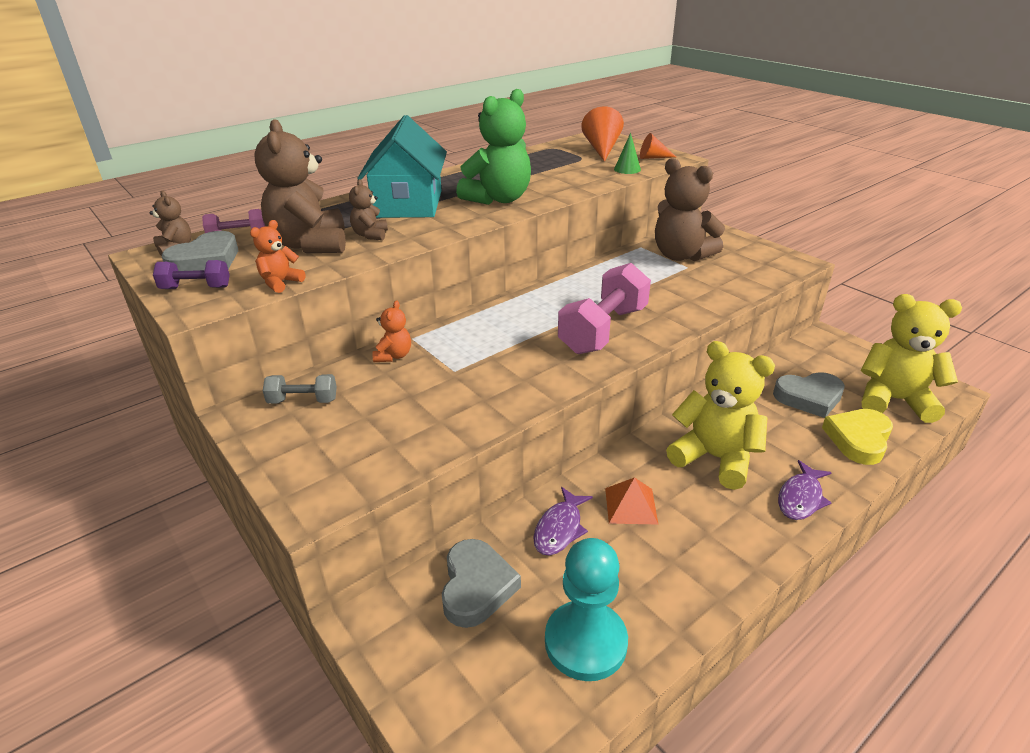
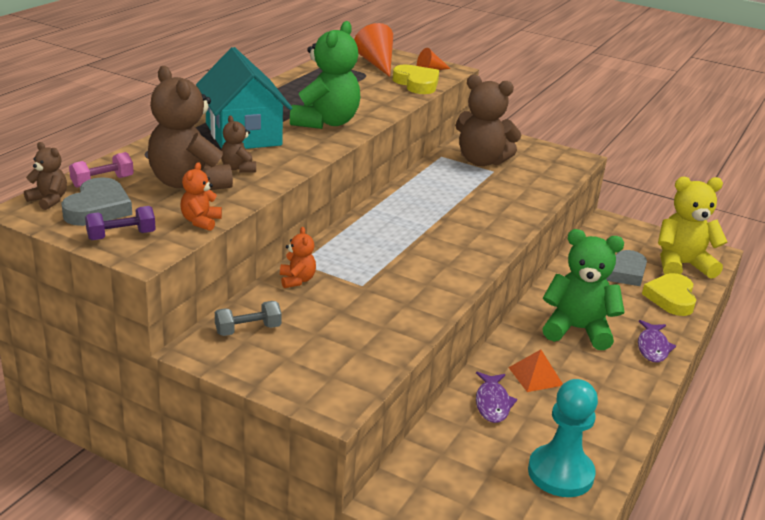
camera: 25 degrees left, 5 degrees down
grey heart [442,539,521,628] -> none
pink dumbbell [558,263,651,354] -> none
green cone [614,133,641,174] -> yellow heart [393,65,439,94]
yellow teddy bear [666,341,775,490] -> green teddy bear [542,229,625,350]

